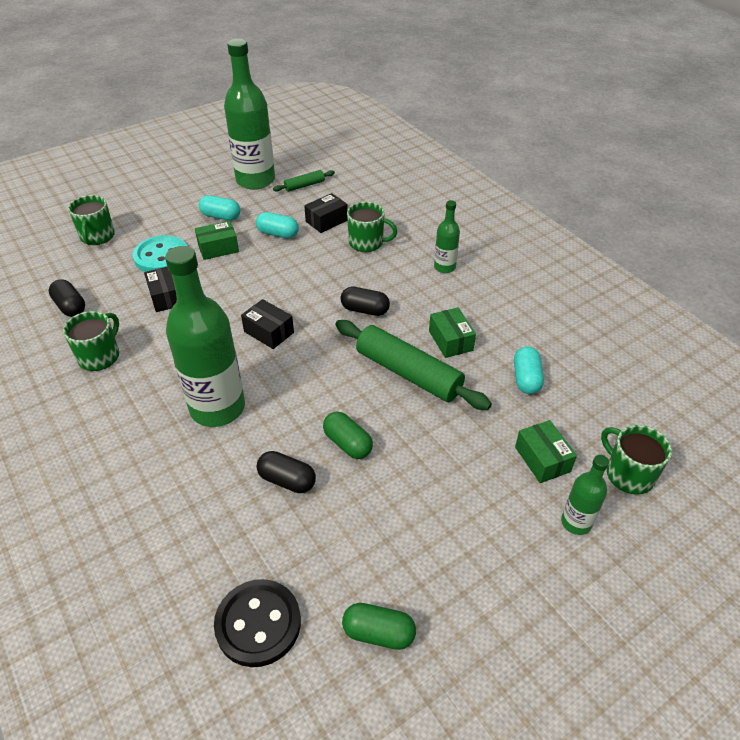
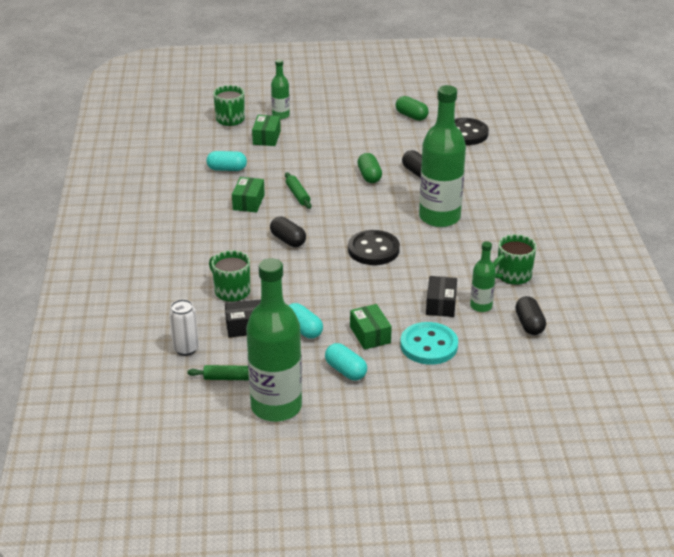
camera: 150 degrees left, 10 degrees down
green mug [68,195,115,245] -> none
green box [195,221,239,260] -> green box turned 60 degrees clockwise [350,304,392,350]
black box [241,299,294,349] -> black button [348,230,400,265]
green rolling pin [335,320,492,410] -> green rolling pin [285,172,311,209], size x0.48
green bottle [434,200,460,273] -> green bottle moved to [470,241,496,312]
turquoise capsule [514,347,544,394] -> turquoise capsule turned 60 degrees clockwise [207,151,247,171]
none -> white can [169,299,199,356]

